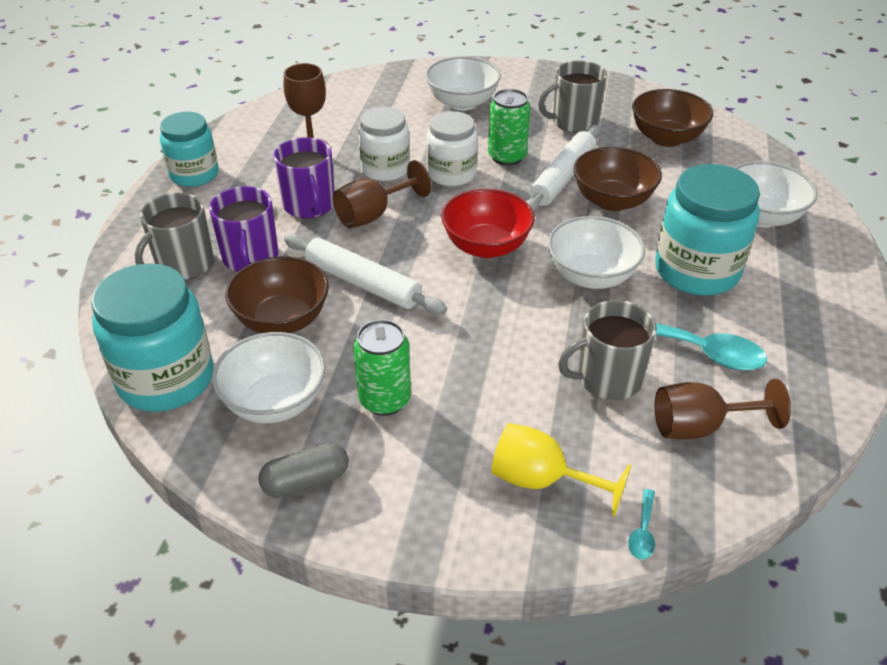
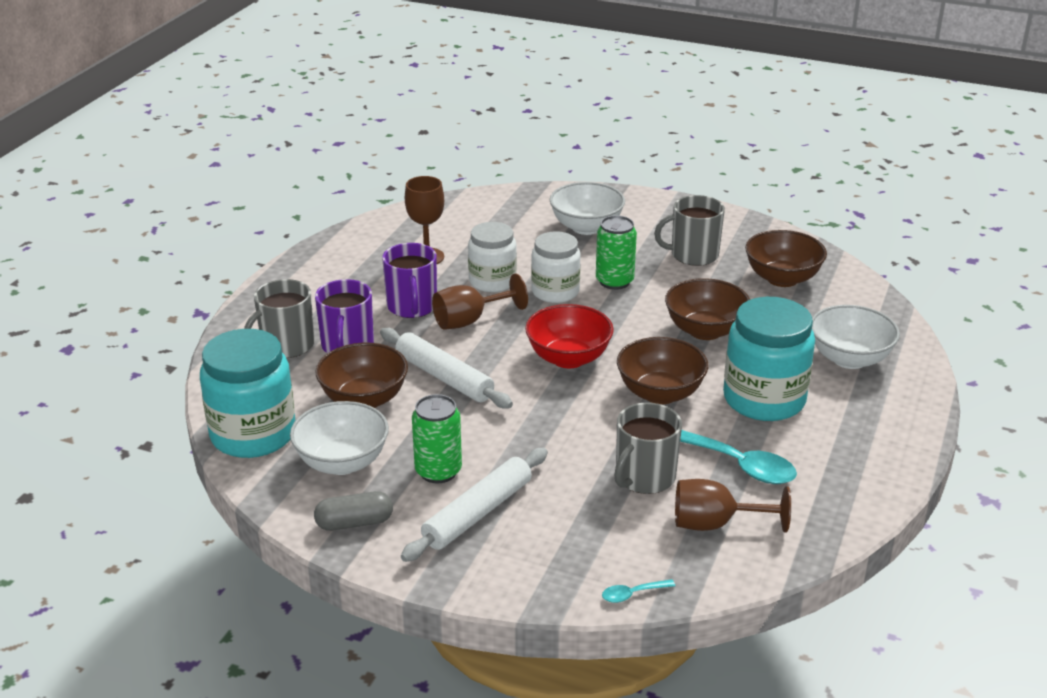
camera: 10 degrees right, 10 degrees down
turquoise jar [160,112,219,187] -> none
yellow goblet [491,423,631,517] -> none
white rolling pin [526,125,601,213] -> white rolling pin moved to [401,448,548,562]
white bowl [548,216,645,289] -> brown bowl [617,337,709,404]
grey mug [558,300,657,400] -> grey mug turned 45 degrees counterclockwise [614,402,682,494]
turquoise spoon [628,489,655,560] -> turquoise spoon turned 45 degrees clockwise [602,579,675,603]

